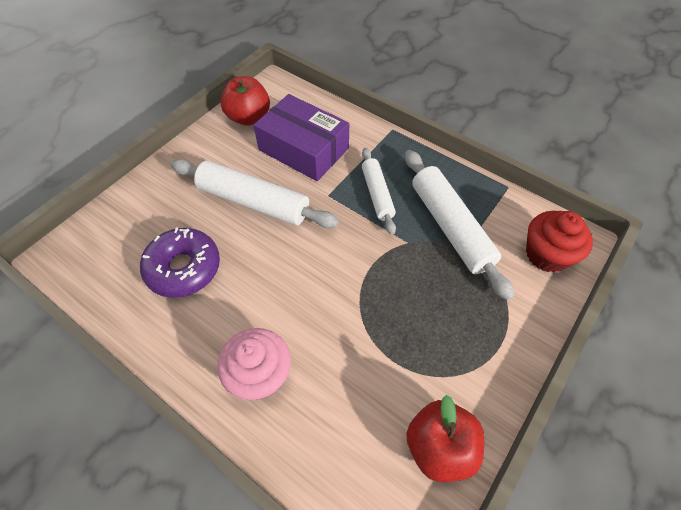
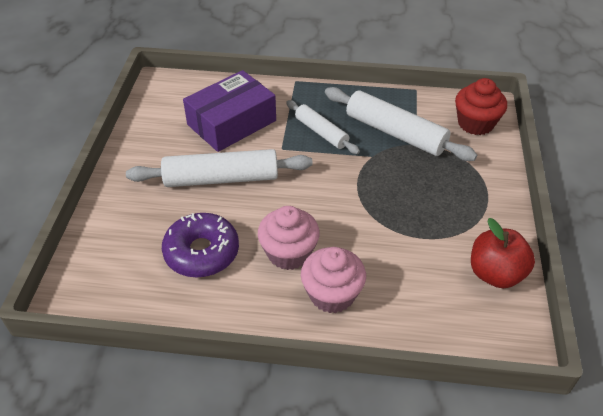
camera: 30 degrees left, 10 degrees down
red apple [220,76,270,126] -> none
purple box [254,94,349,181] -> purple box turned 45 degrees counterclockwise [183,70,276,152]
none -> pink cupcake [258,206,320,270]

